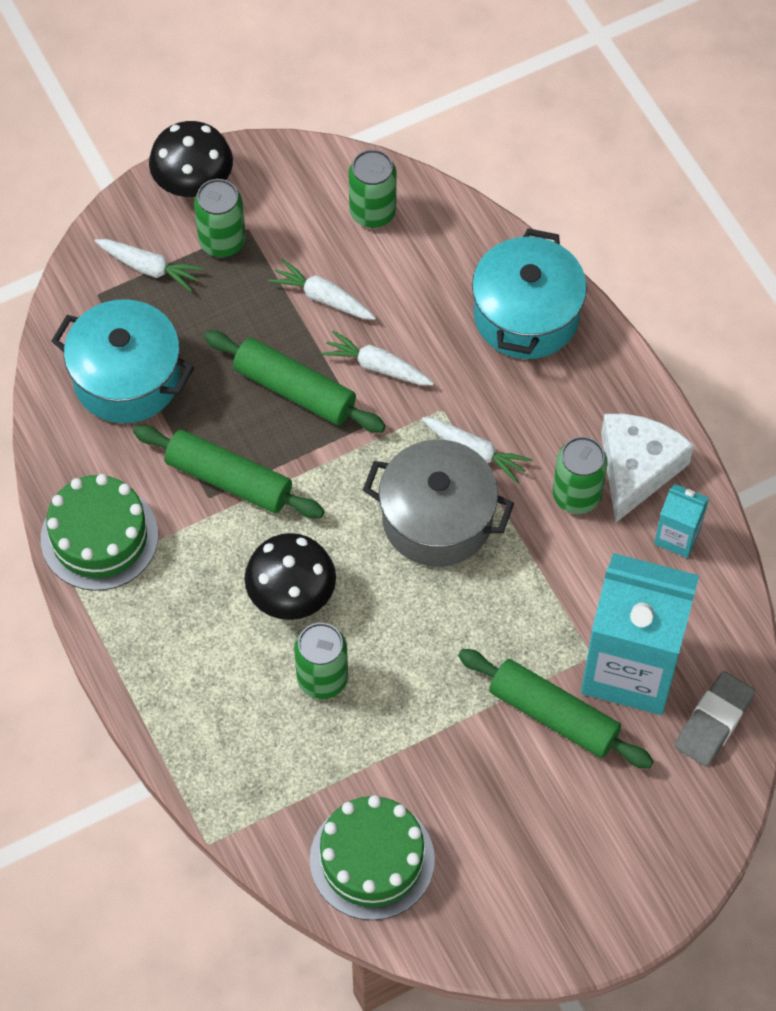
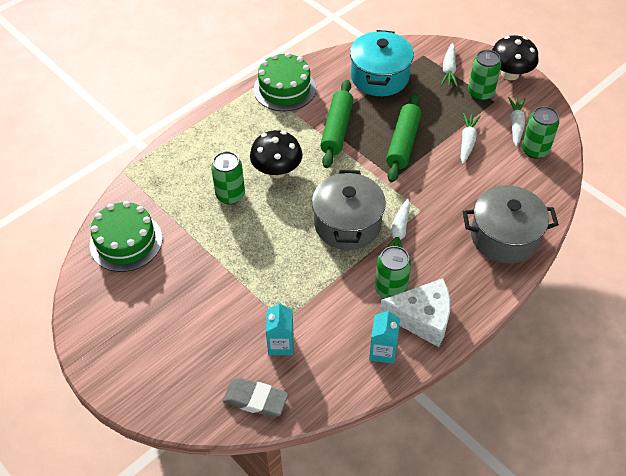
camera: 75 degrees right, 10 degrees down
white carrot [321,330,434,385] -> white carrot moved to [508,97,525,147]
green rolling pin [458,649,654,769] -> none
turquoise pot [472,228,587,359] -> grey pot [463,185,559,264]
turquoise carton [581,553,699,715] -> turquoise carton [266,302,294,355], size x0.45

